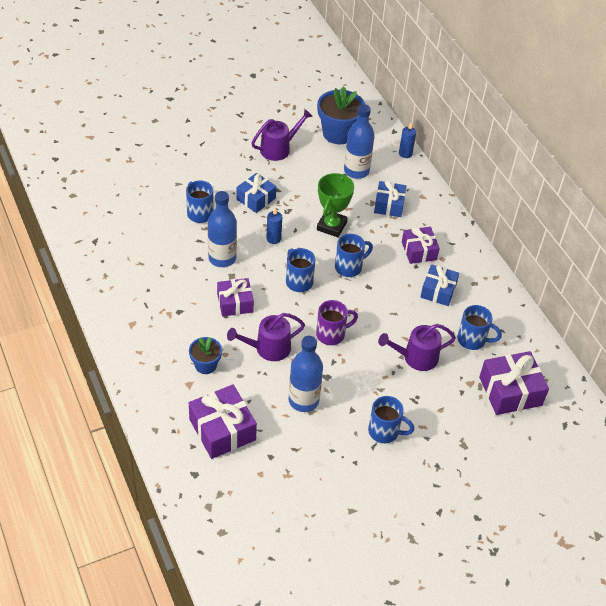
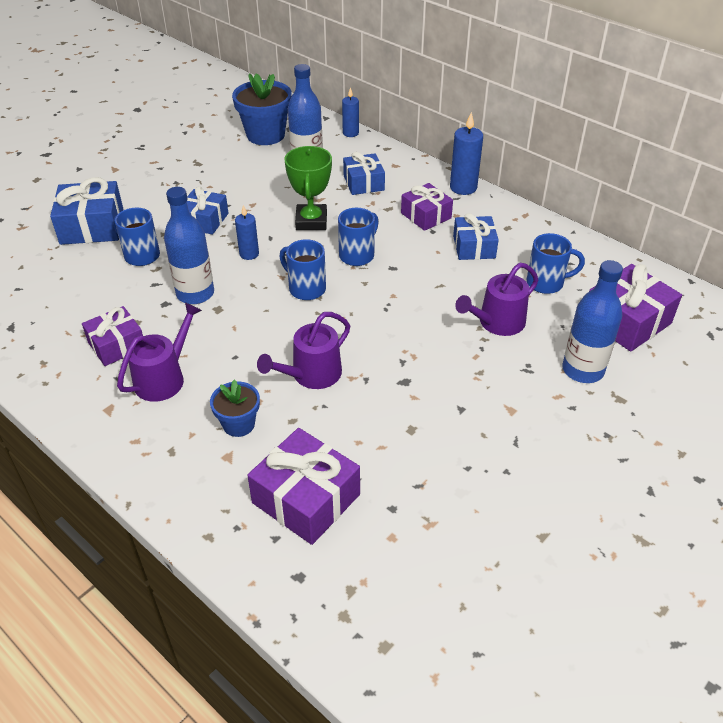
camera: 20 degrees left, 5 degrees down
purple gift [217,278,254,317] -> purple gift moved to [82,306,143,366]
purple watering can [251,109,313,161] -> purple watering can moved to [117,302,202,402]
blue bottle [289,336,323,412] -> blue bottle moved to [562,260,623,383]
purple mug [316,300,358,345] -> none
blue mug [368,396,414,443] -> none
none -> blue gift [50,177,123,245]
none -> blue candle [450,112,483,195]

